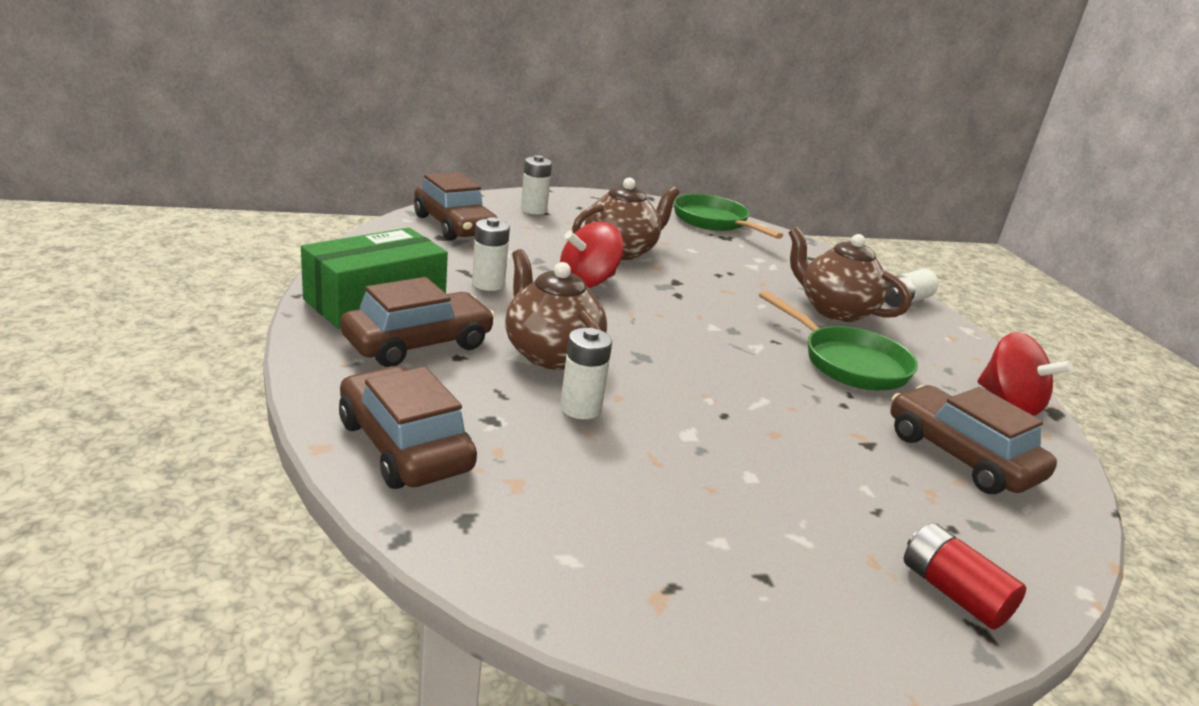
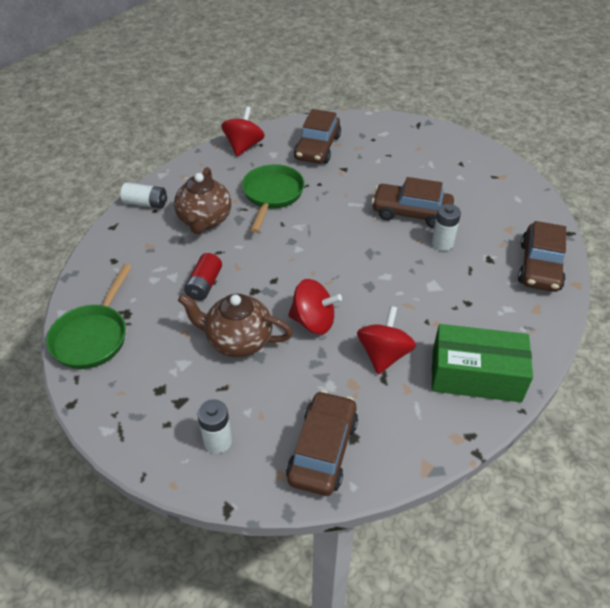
camera: 125 degrees left, 20 degrees up
brown car [340,277,495,367] -> brown car moved to [372,177,454,228]
white battery [472,217,510,291] -> red spinning top [357,306,416,374]
brown teapot [505,249,607,370] -> none
red battery [904,523,1026,630] -> red battery moved to [184,253,222,301]

